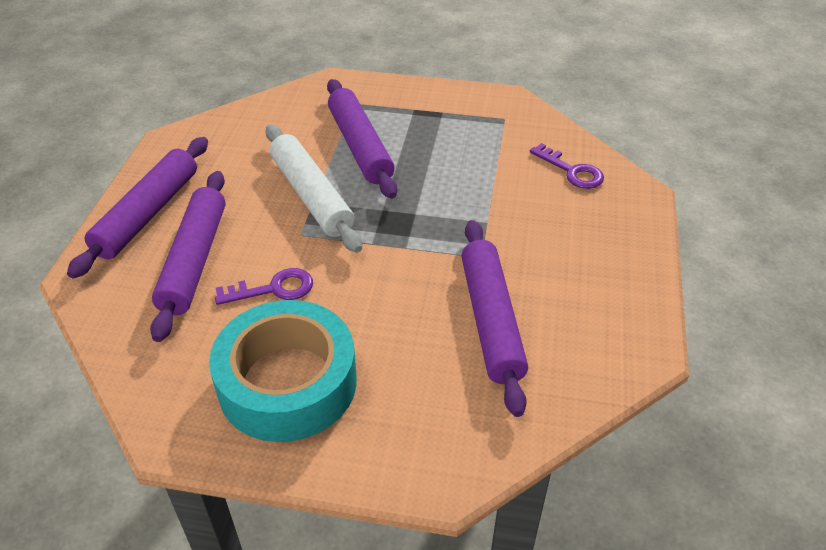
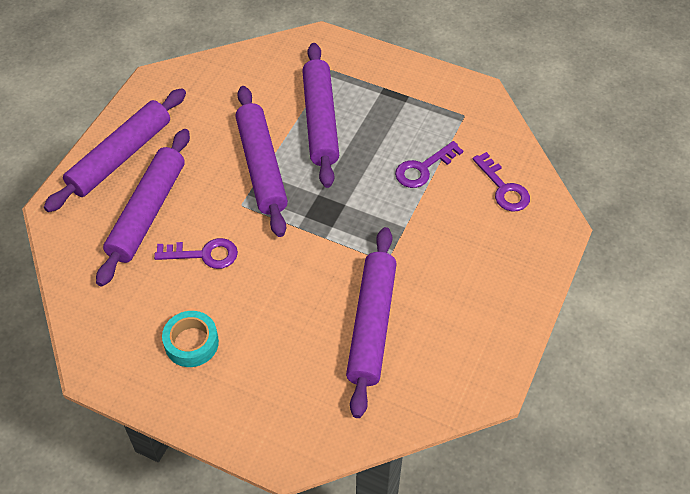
camera: 15 degrees right, 10 degrees up
turquoise tape [209,300,357,442] -> turquoise tape [162,311,219,367], size x0.48
white rolling pin [265,124,362,253] -> purple rolling pin [235,86,288,237]
none -> purple key [395,141,463,188]

